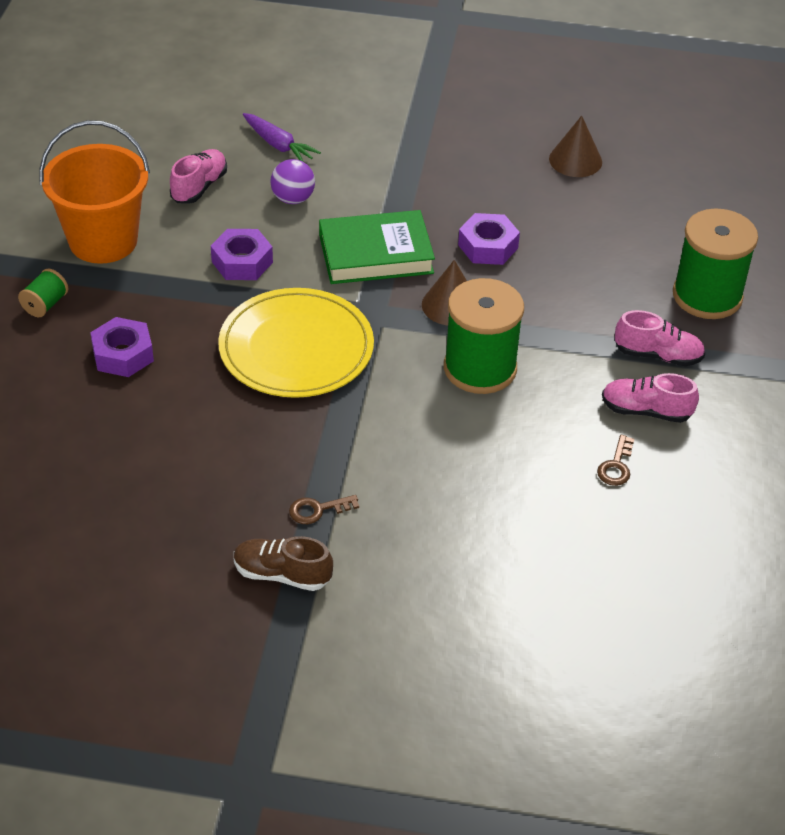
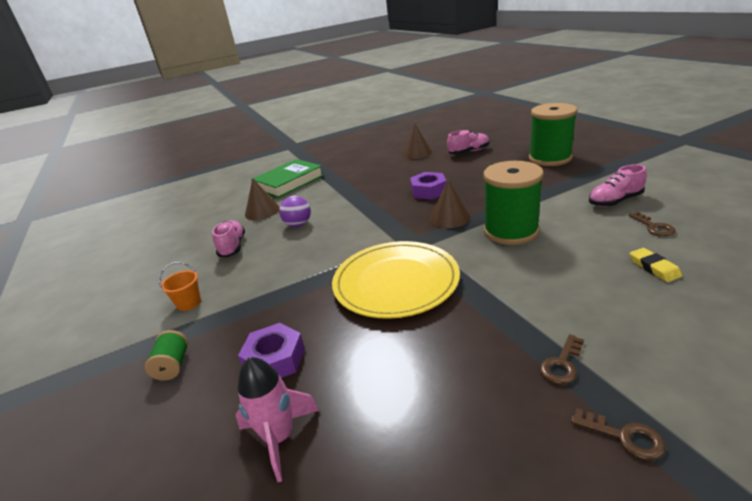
camera: 30 degrees left, 15 degrees down
orange bucket [39,120,150,264] -> orange bucket [159,262,201,311], size x0.41
purple nut [211,229,273,280] -> none
brown shoe [234,536,333,591] -> brown key [571,408,666,460]
purple carrot [243,113,321,162] -> brown cone [245,178,280,220]
green book [319,210,435,284] -> green book moved to [251,159,324,198]
pink shoe [615,310,705,366] -> pink shoe moved to [447,130,490,154]
none -> pink rocket [235,357,319,482]
none -> yellow eraser [630,248,682,282]

